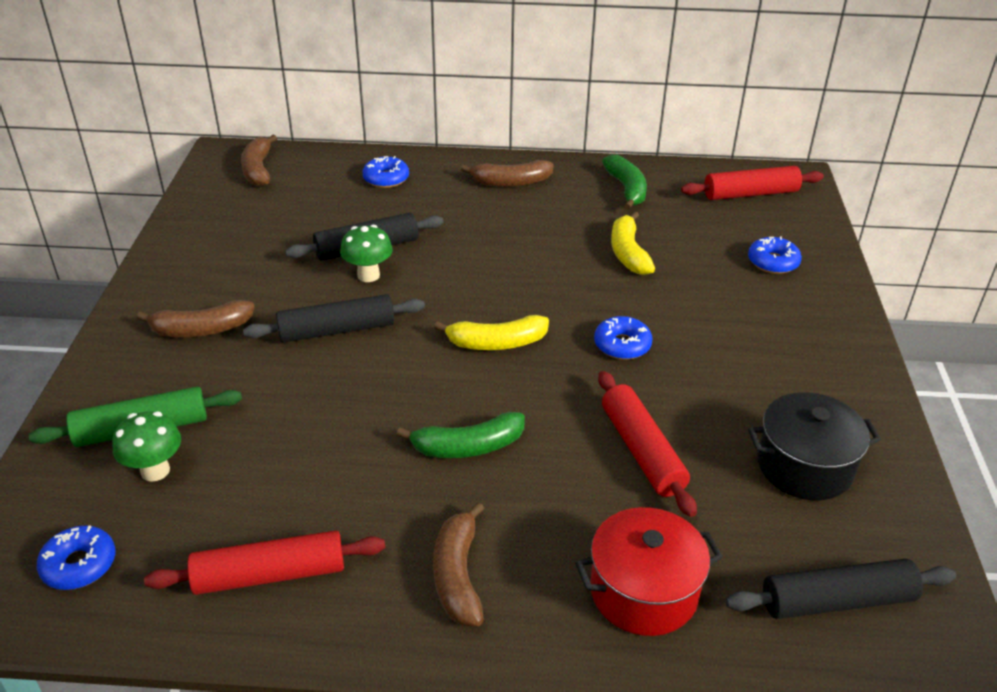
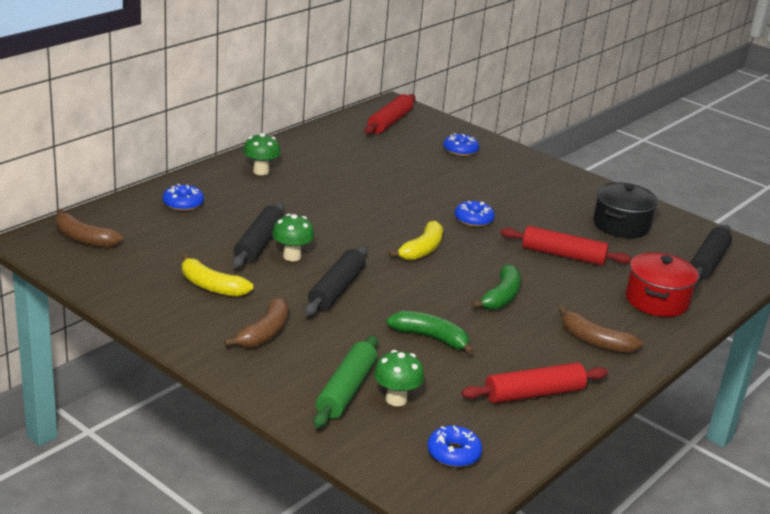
camera: 55 degrees left, 10 degrees down
red rolling pin [144,531,385,595] -> red rolling pin turned 45 degrees clockwise [462,362,608,403]
brown banana [461,160,554,187] -> green mushroom [243,133,281,175]
green banana [602,155,647,210] -> green banana moved to [386,311,474,355]
yellow banana [611,211,655,275] -> yellow banana moved to [182,254,253,297]

